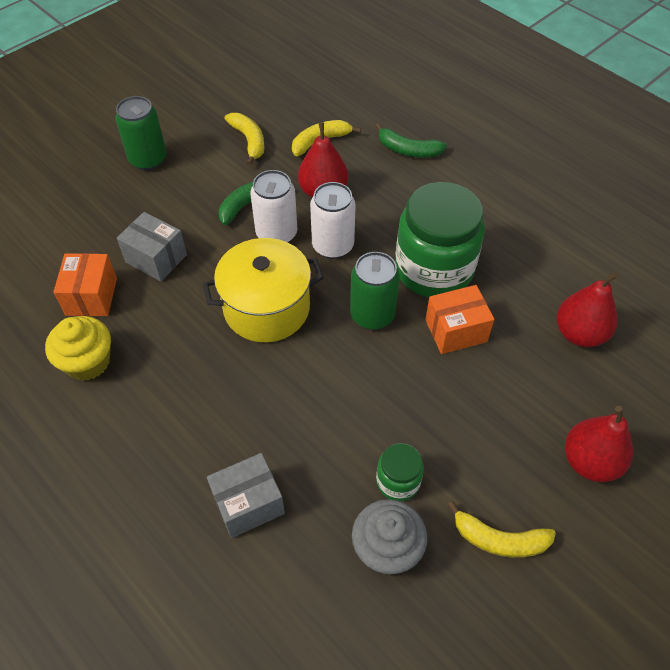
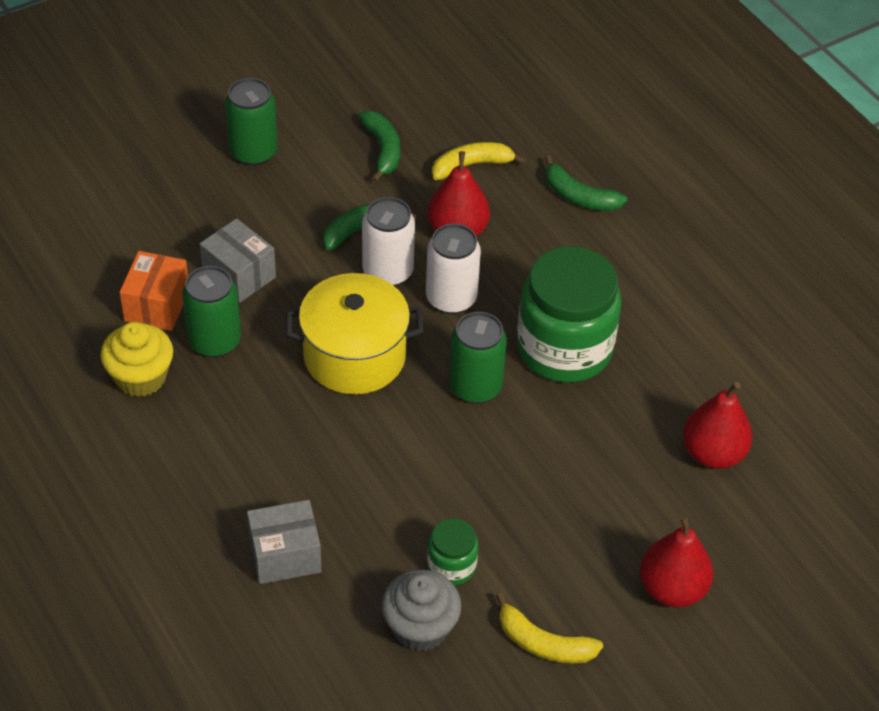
camera: 10 degrees right, 5 degrees down
yellow banana [225,113,265,166] -> green banana [358,111,400,182]
orange box [425,285,494,354] -> none
none -> green can [182,266,241,358]

